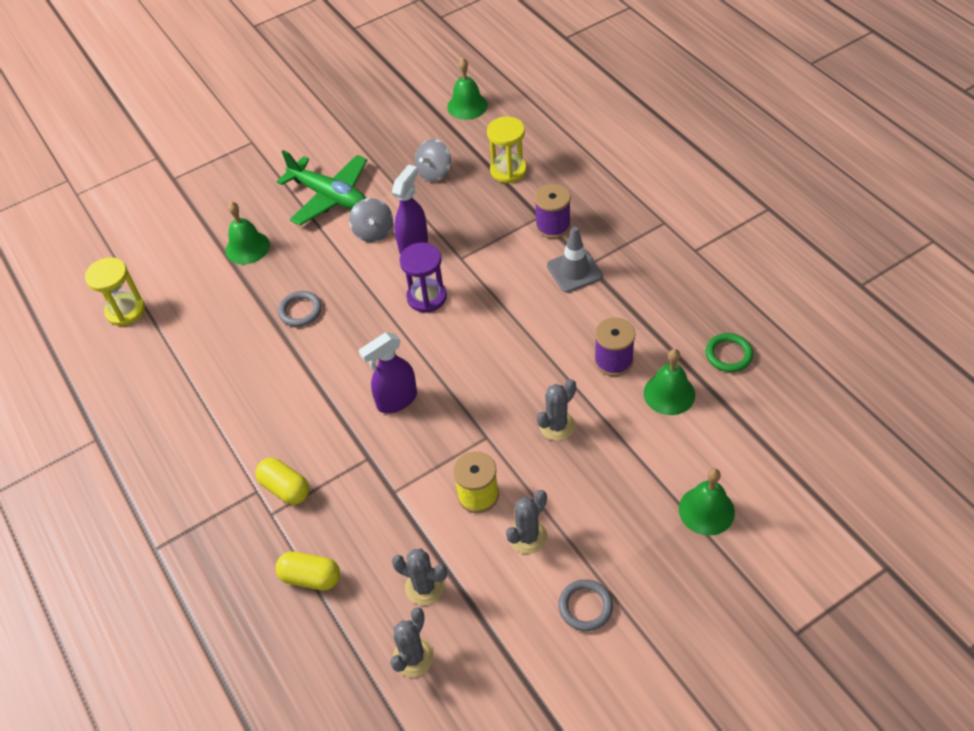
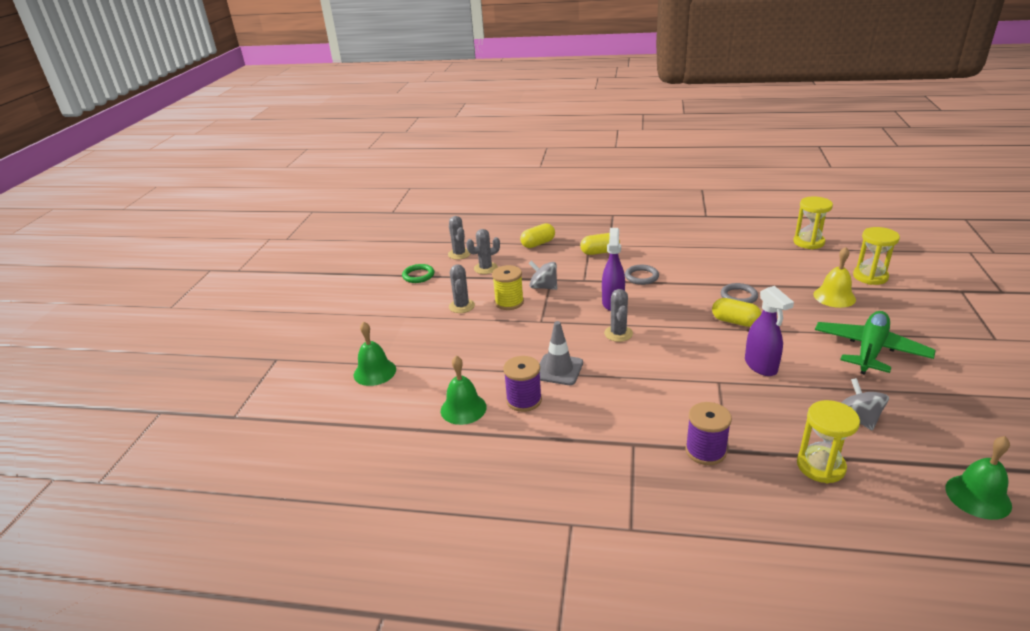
camera: 130 degrees right, 20 degrees down
green bell [225,202,270,265] -> yellow bell [813,247,856,308]
green plane [277,150,367,226] -> green plane turned 135 degrees clockwise [815,311,936,375]
grey spinning top [349,198,393,242] -> grey spinning top moved to [529,260,557,290]
purple hourglass [399,243,447,313] -> none
grey cactus [537,379,576,441] -> grey cactus moved to [604,289,633,342]
grey traffic cone [547,226,603,293] -> grey traffic cone moved to [540,321,583,385]
grey ring [558,579,613,631] -> grey ring moved to [625,265,659,285]
green ring [705,333,753,372] -> green ring moved to [402,264,434,283]
none -> yellow capsule [712,298,761,327]
none -> yellow hourglass [853,227,900,285]

